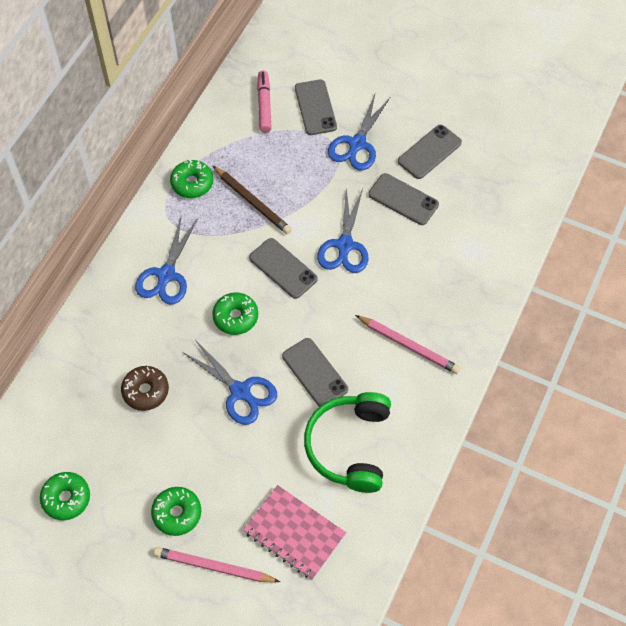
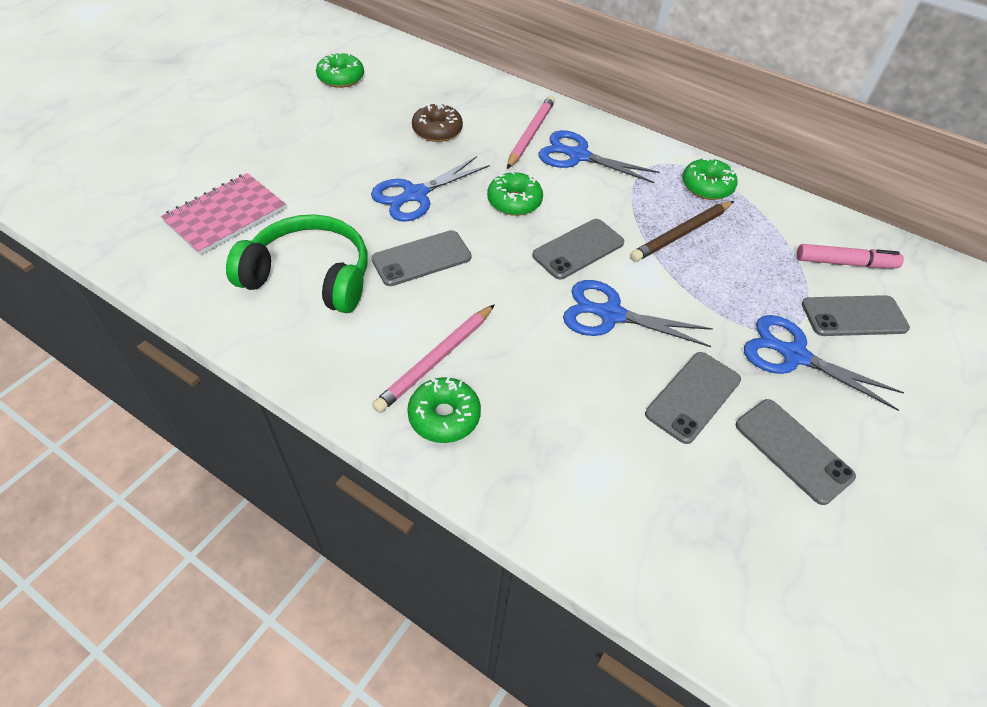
camera: 95 degrees right, 10 degrees down
green donut [151,487,201,536] -> green donut moved to [407,377,481,443]
pink pencil [153,547,280,583] -> pink pencil moved to [507,96,555,169]

